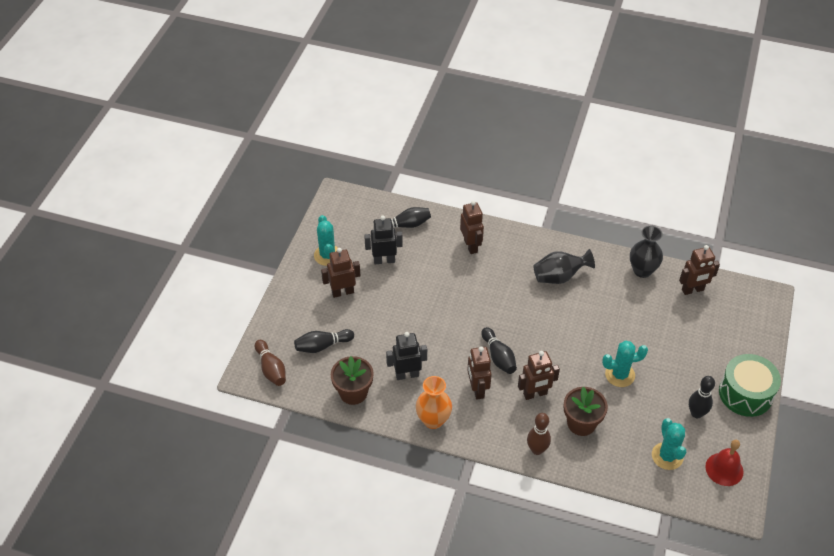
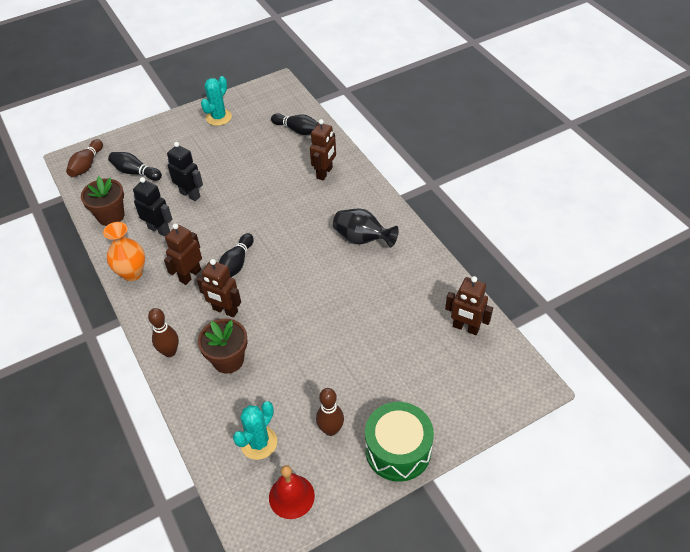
camera: 45 degrees right, 0 degrees up
brown robot [321,248,361,298] -> none
black robot [364,216,403,264] -> black robot moved to [167,142,203,201]
turquoise cactus [602,341,648,387] -> none
black vase [630,226,663,278] -> none
black bowling pin [689,376,715,418] -> brown bowling pin [316,388,344,436]

